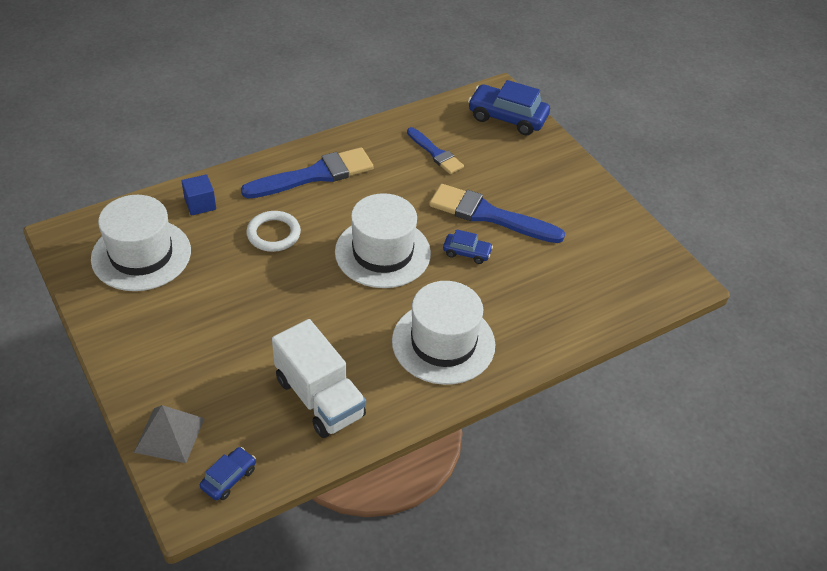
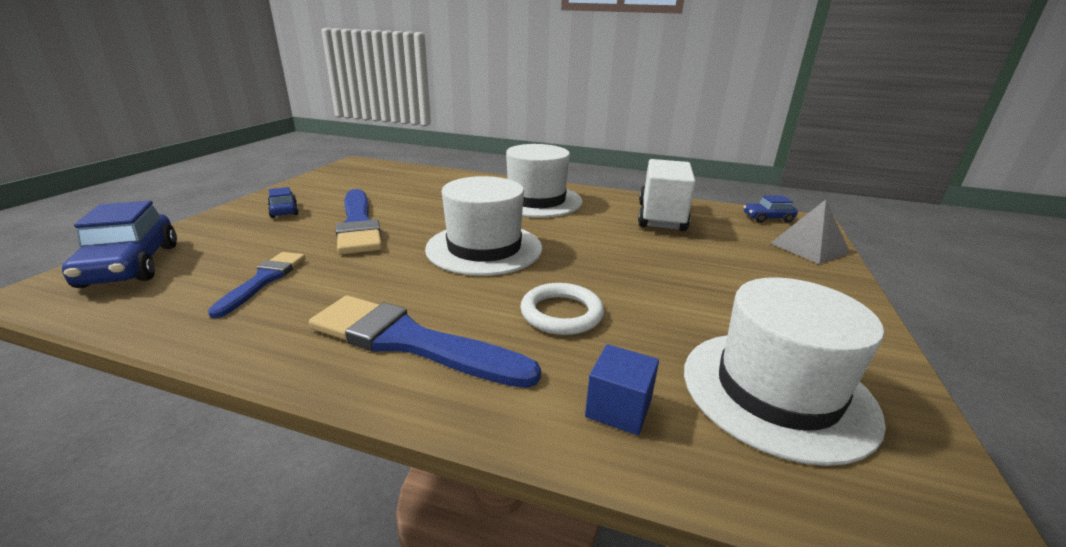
camera: 130 degrees left, 20 degrees down
blue car [443,229,493,264] -> blue car moved to [268,187,299,218]

